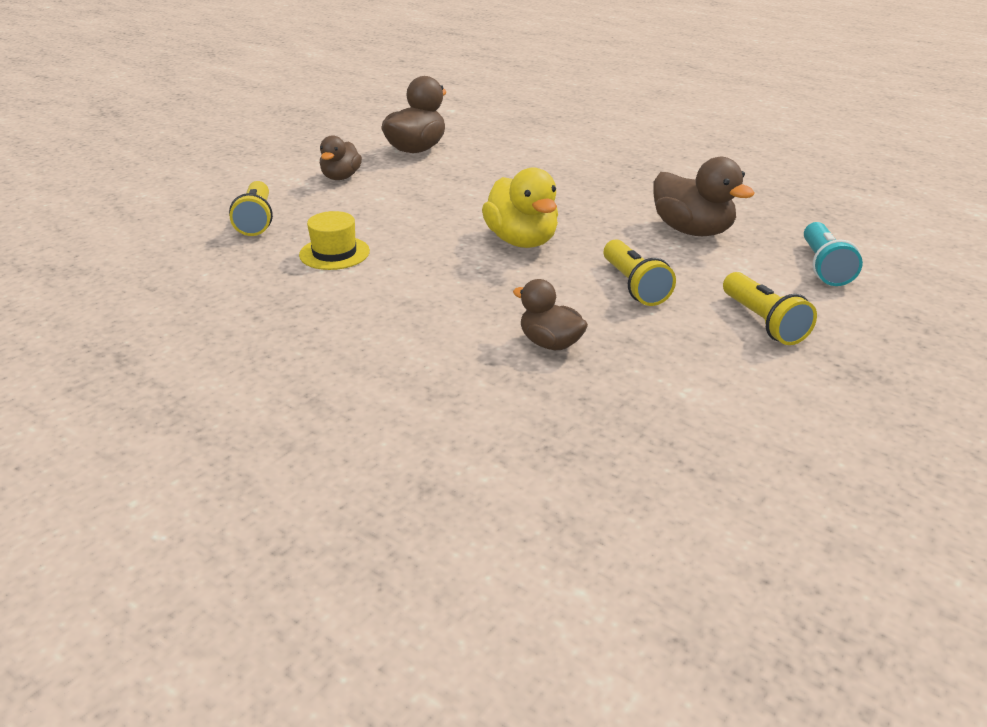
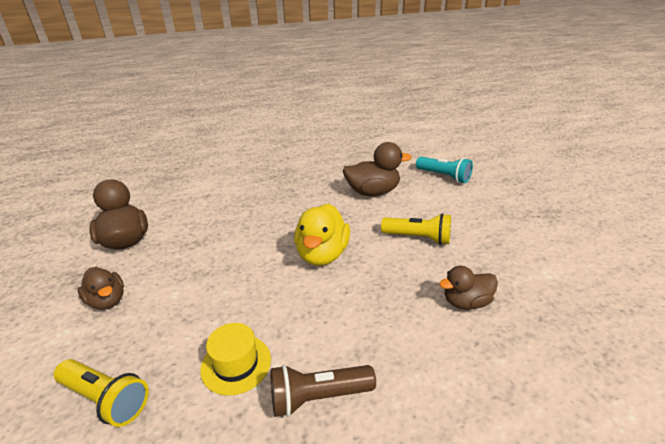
camera: 55 degrees left, 0 degrees up
yellow duck [482,167,558,248] -> yellow duck turned 90 degrees clockwise [294,204,350,266]
yellow flashlight [723,272,817,345] -> none
none -> brown flashlight [270,365,376,417]

